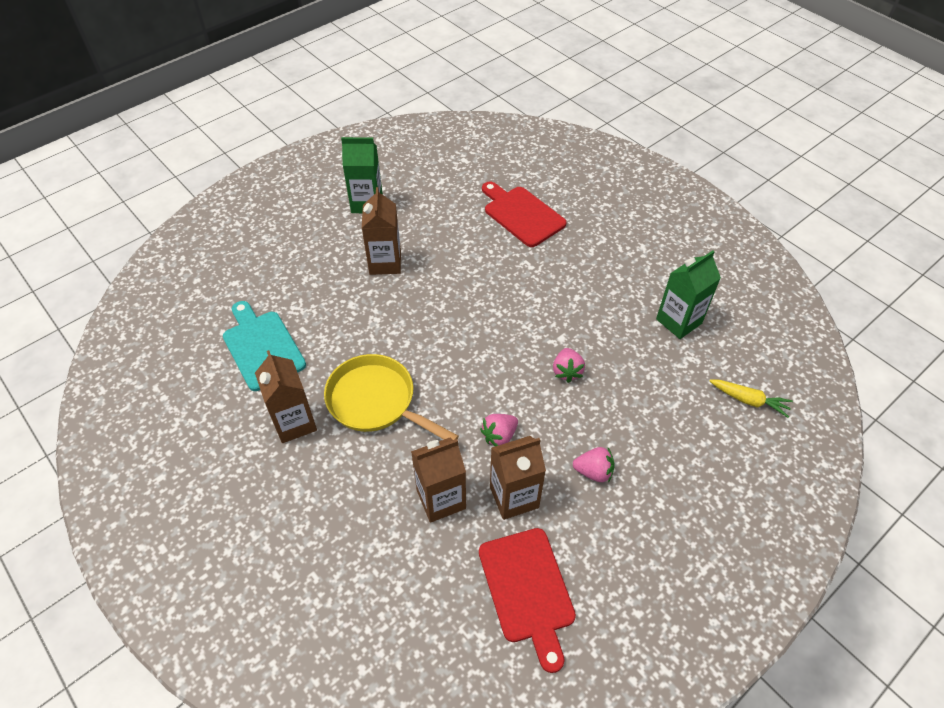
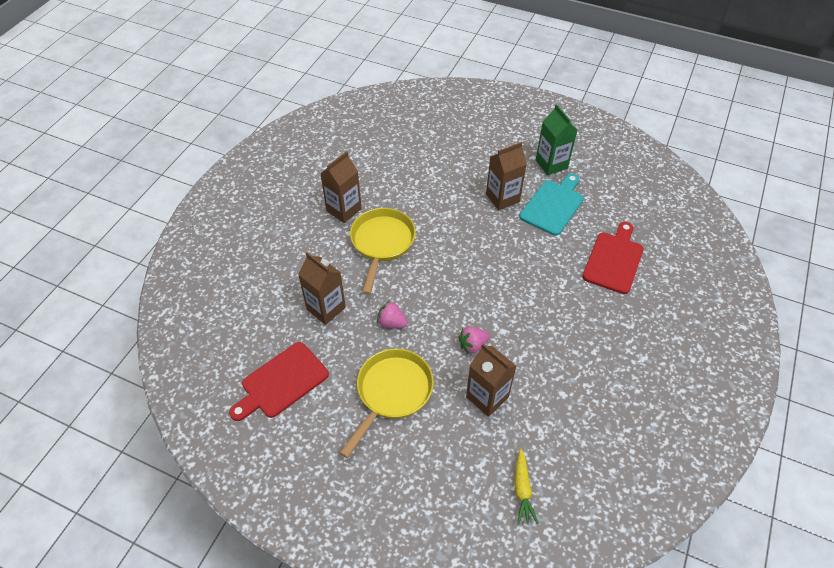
camera: 65 degrees right, 0 degrees up
turquoise cutting board [223,301,306,391] -> turquoise cutting board moved to [519,174,584,236]
brown carton [490,436,546,520] -> brown carton moved to [466,343,516,417]
pink strawberry [573,447,615,483] -> yellow pan [340,349,434,458]
green carton [656,250,721,339] -> none

